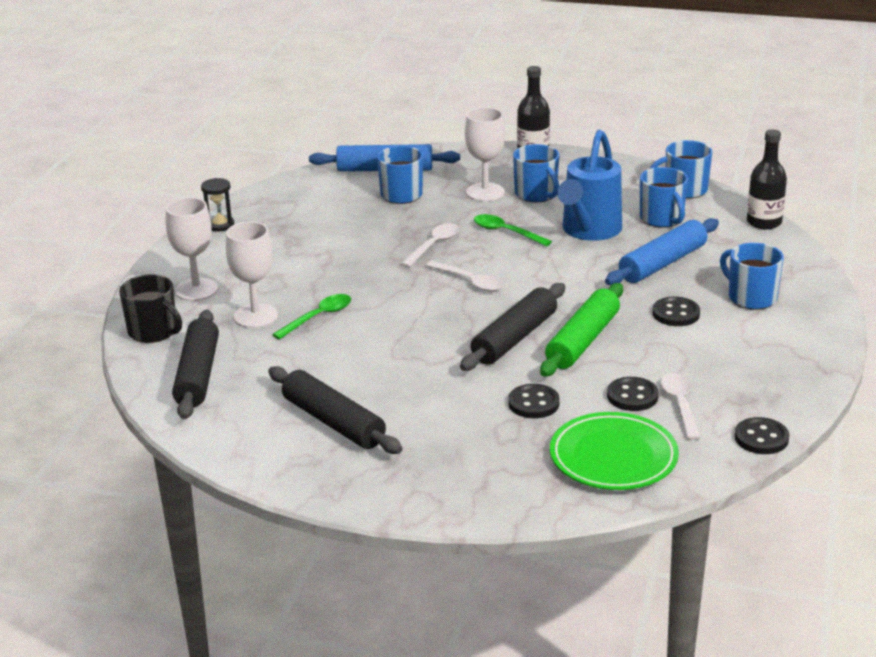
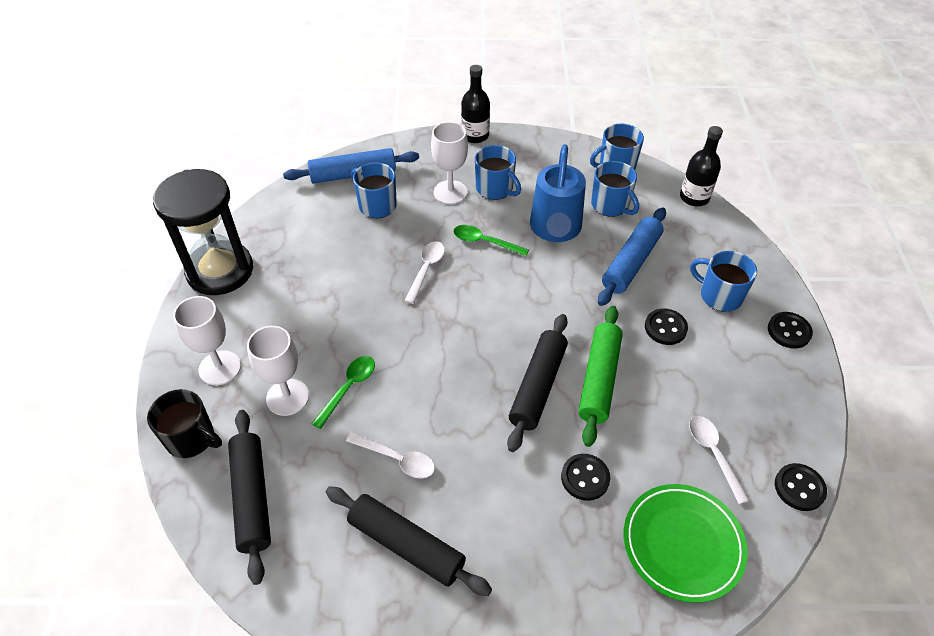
camera: 15 degrees left, 20 degrees up
black hourglass [201,178,234,232] -> black hourglass [153,169,253,295], size x2.46
white spoon [426,261,504,291] -> white spoon moved to [346,432,435,478]
black button [607,377,659,411] -> black button moved to [768,312,813,349]

